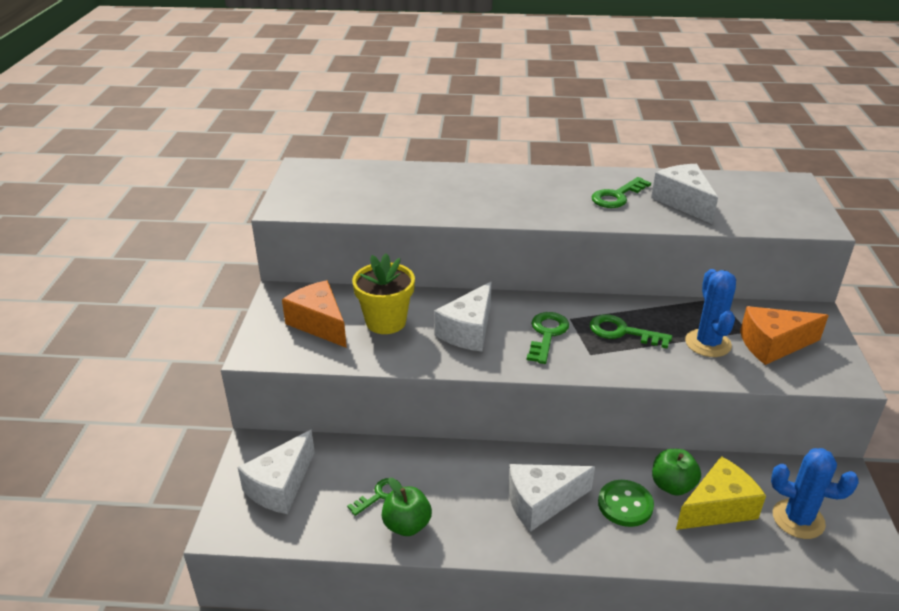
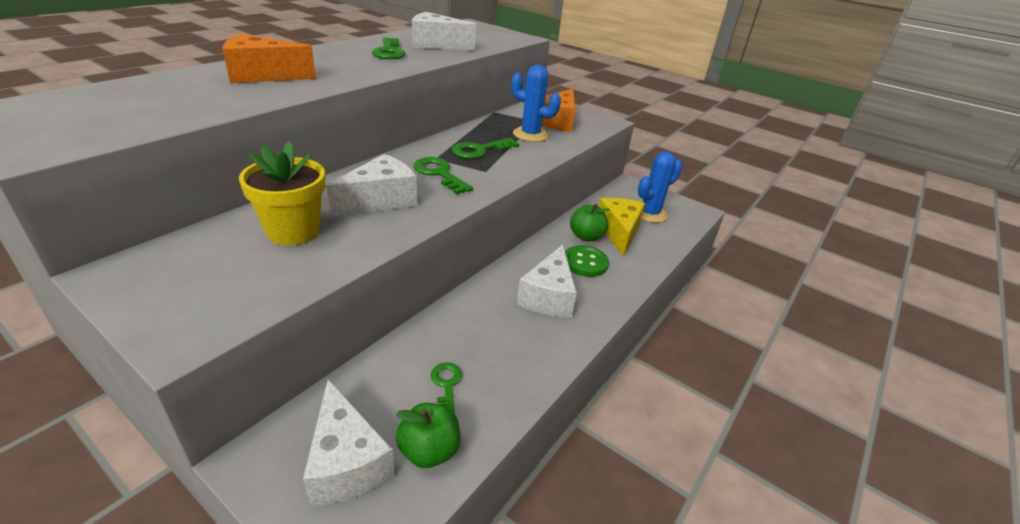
camera: 60 degrees left, 0 degrees up
orange cheese [282,280,347,348] -> orange cheese moved to [222,34,316,83]
green apple [382,478,432,536] -> green apple moved to [396,403,461,468]
white cheese [434,282,492,352] -> white cheese turned 105 degrees counterclockwise [326,154,417,217]

